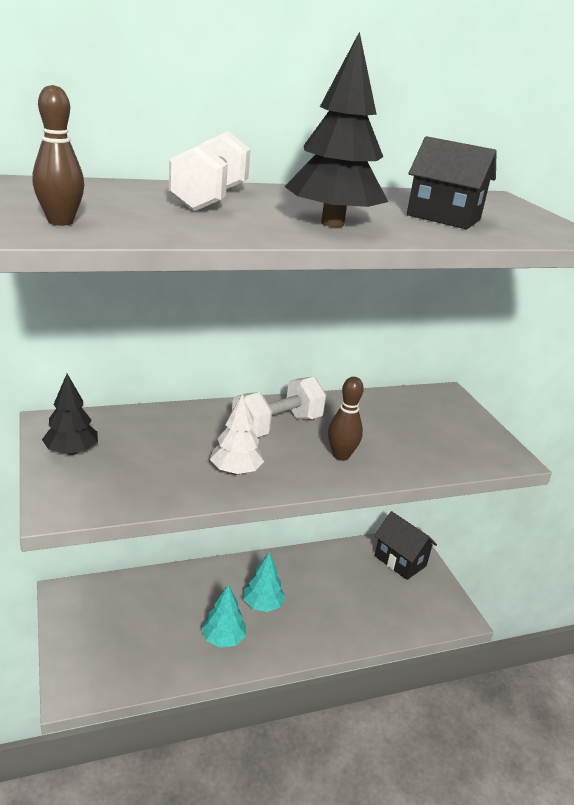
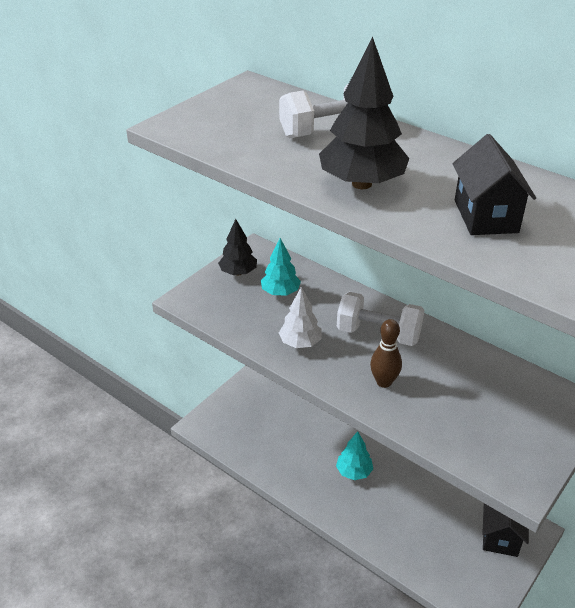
camera: 60 degrees right, 10 degrees up
brown bowling pin [32,85,84,226] -> none
turquoise tree [201,584,246,648] -> turquoise tree moved to [261,238,301,296]

